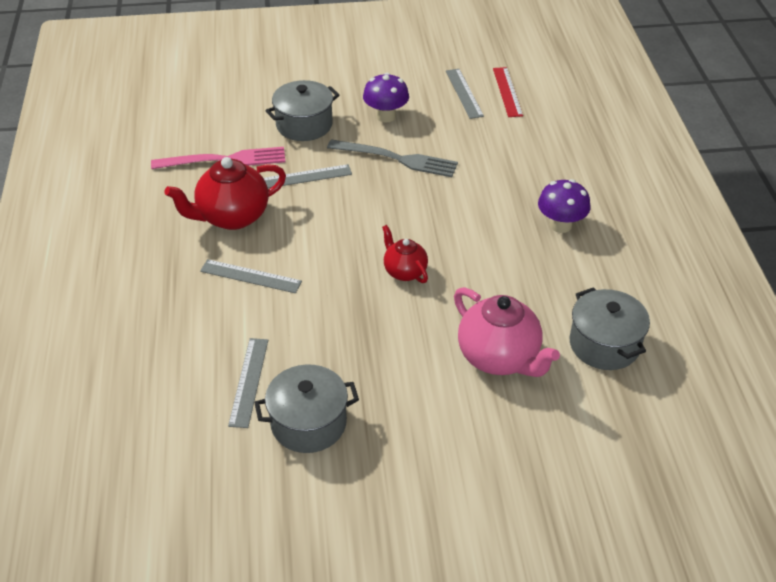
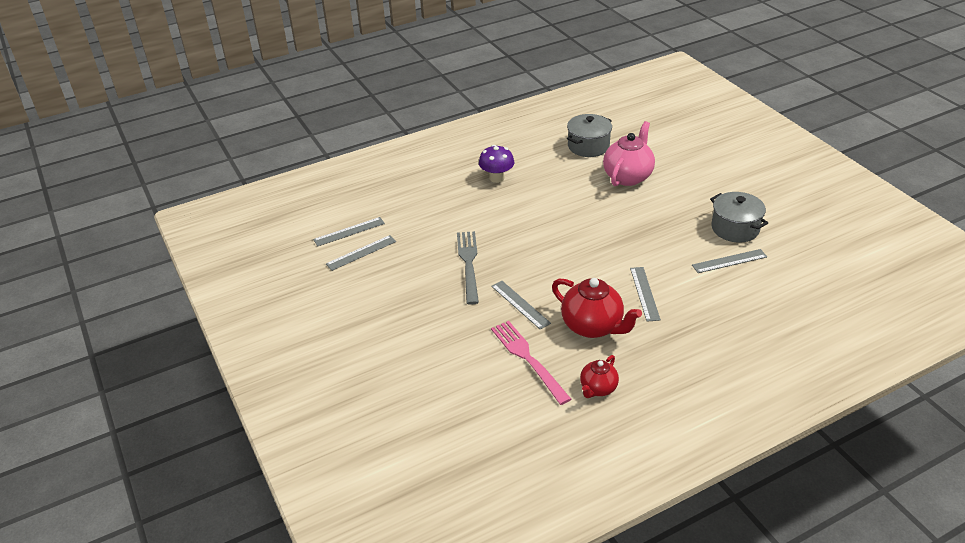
camera: 110 degrees left, 5 degrees down
grey pot [265,80,340,141] -> none
purple mushroom [363,73,409,122] -> none
red teapot [382,225,428,283] -> red teapot moved to [580,355,619,398]
red ruler [493,67,523,117] -> grey ruler [313,217,385,246]

